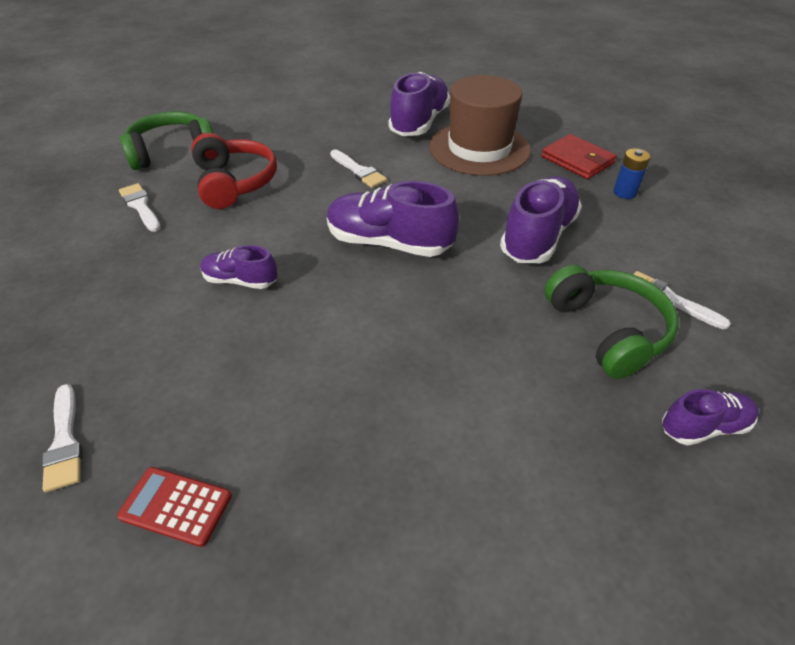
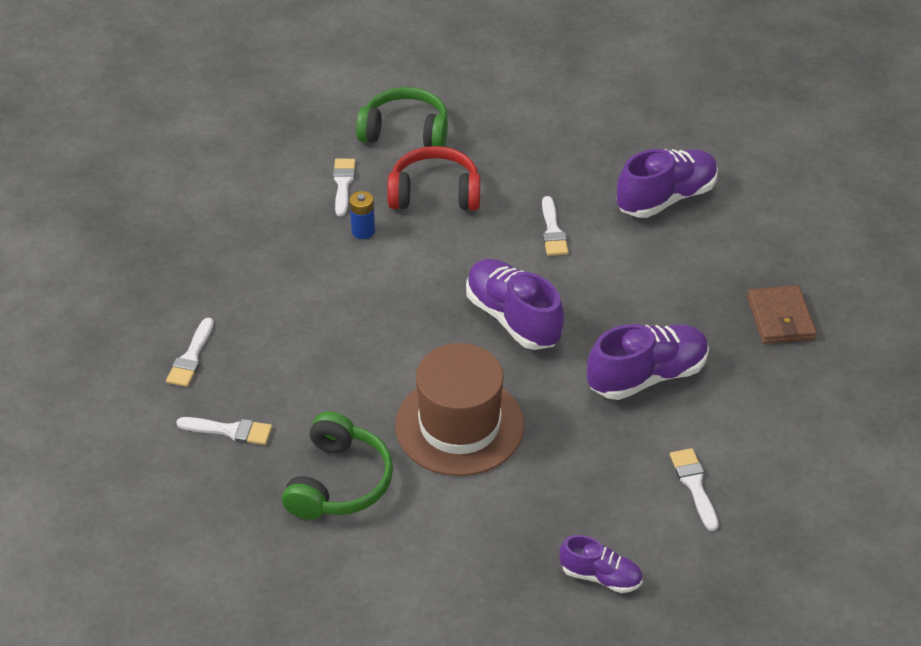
camera: 35 degrees right, 0 degrees up
red calculator [117,467,232,547] -> white brush [176,417,272,445]
red headphones [191,133,277,209] -> red headphones turned 105 degrees counterclockwise [387,146,480,210]
purple shoe [200,245,278,289] -> none
brown hat [429,75,531,176] -> brown hat moved to [395,343,524,476]
red wallet [541,134,617,179] -> brown wallet [747,285,817,344]
green headphones [544,265,679,379] -> green headphones moved to [282,411,393,520]
blue battery [613,148,651,199] -> blue battery moved to [349,191,375,239]

